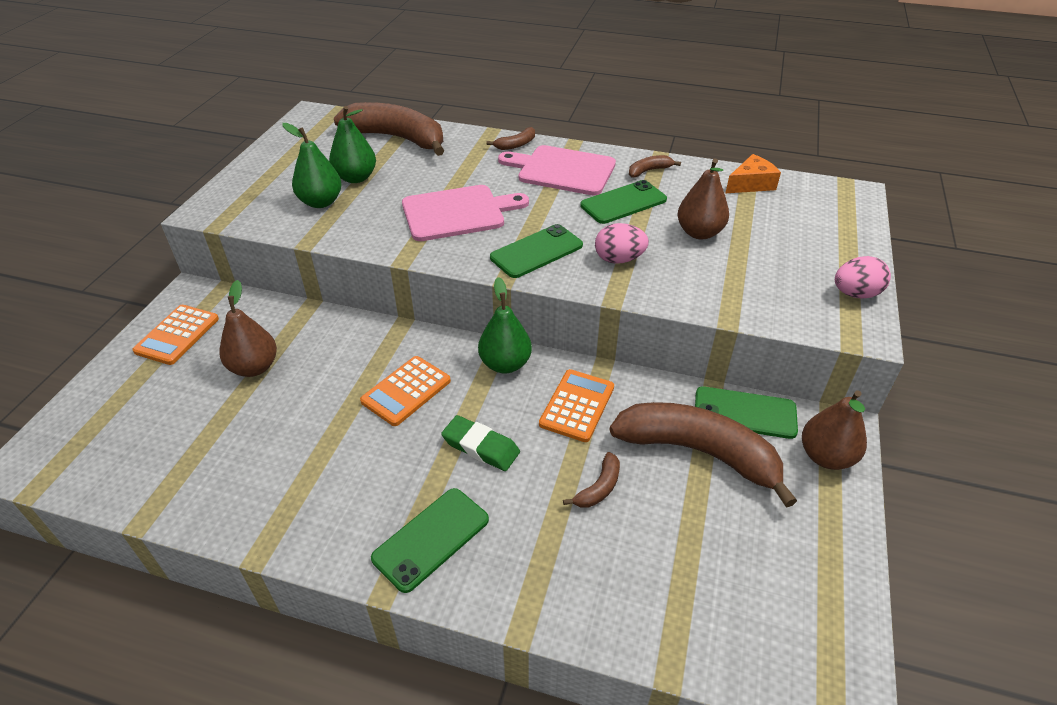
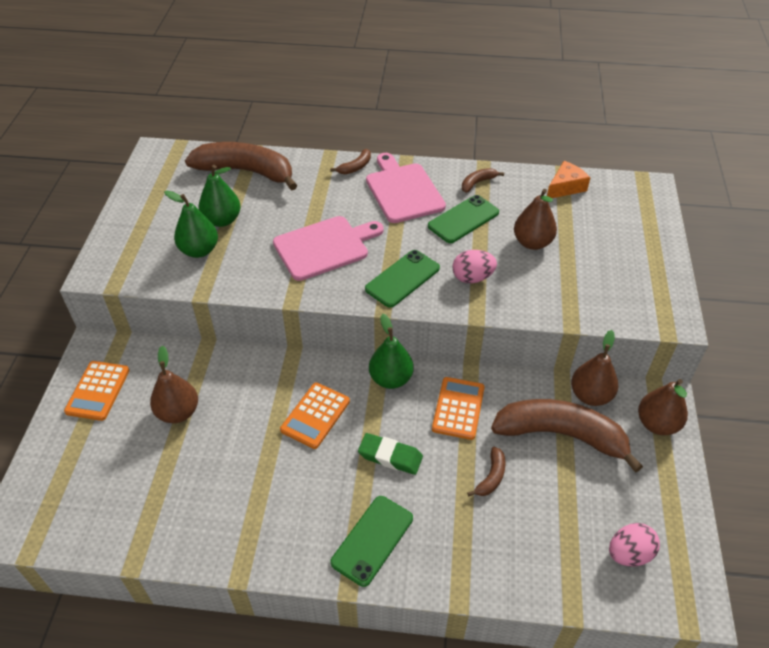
camera: 10 degrees left, 5 degrees up
pink cutting board [498,145,616,196] -> pink cutting board turned 60 degrees clockwise [366,153,446,223]
green phone [695,386,798,439] -> brown pear [571,330,618,406]
pink egg [835,256,891,298] -> pink egg moved to [609,523,660,566]

